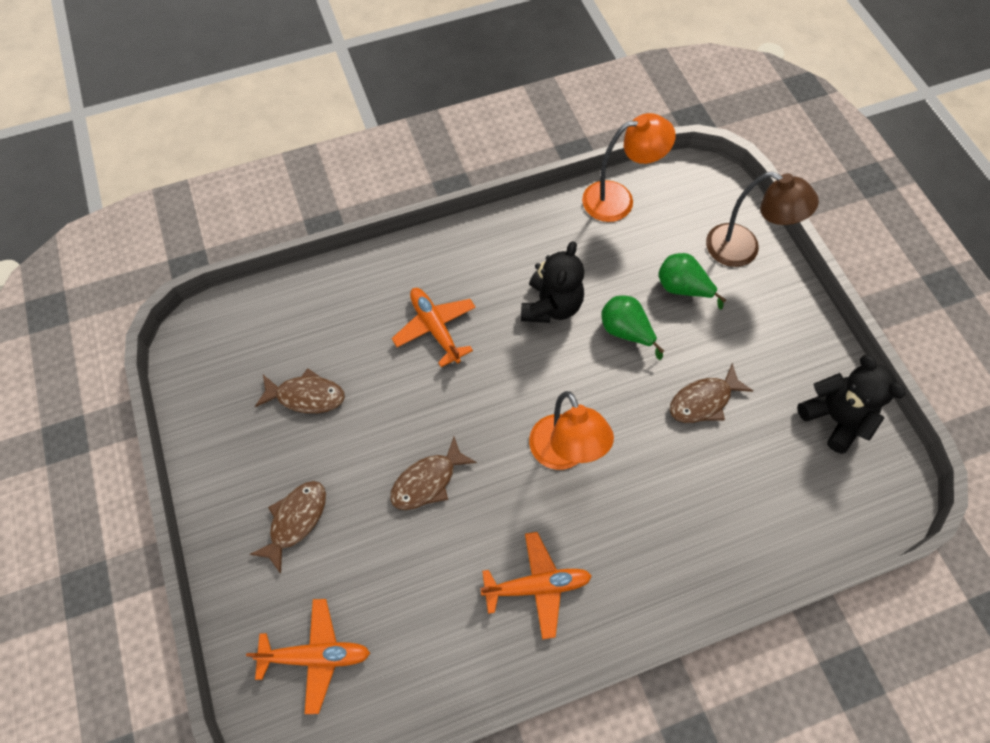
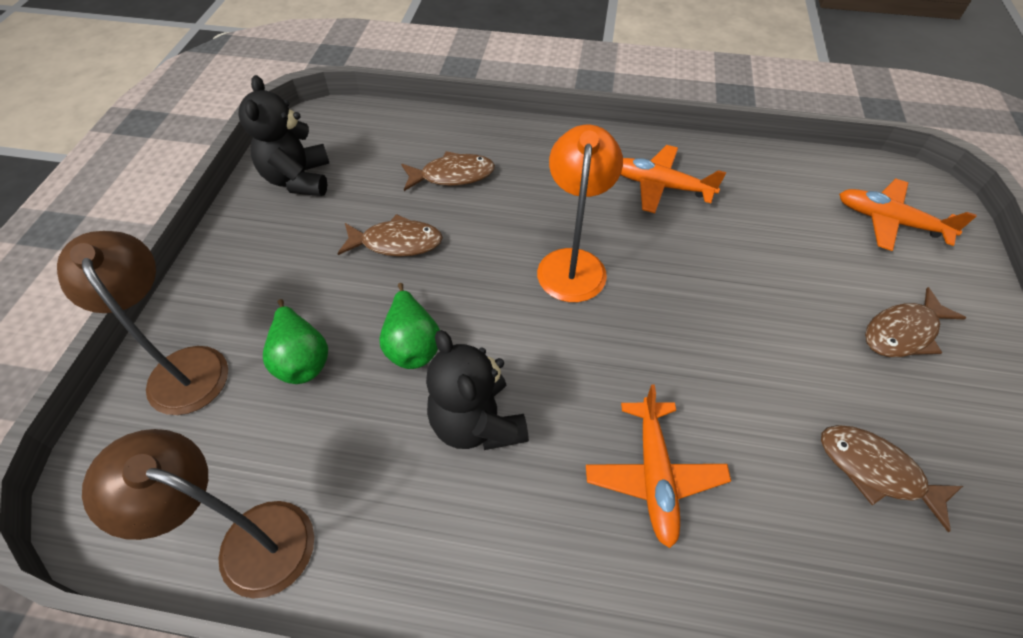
camera: 150 degrees left, 10 degrees down
brown fish [390,437,477,510] -> brown fish moved to [401,151,495,191]
black teddy bear [521,241,584,323] -> black teddy bear turned 75 degrees counterclockwise [426,330,529,450]
orange lamp [582,113,676,222] -> brown lamp [82,429,314,599]

